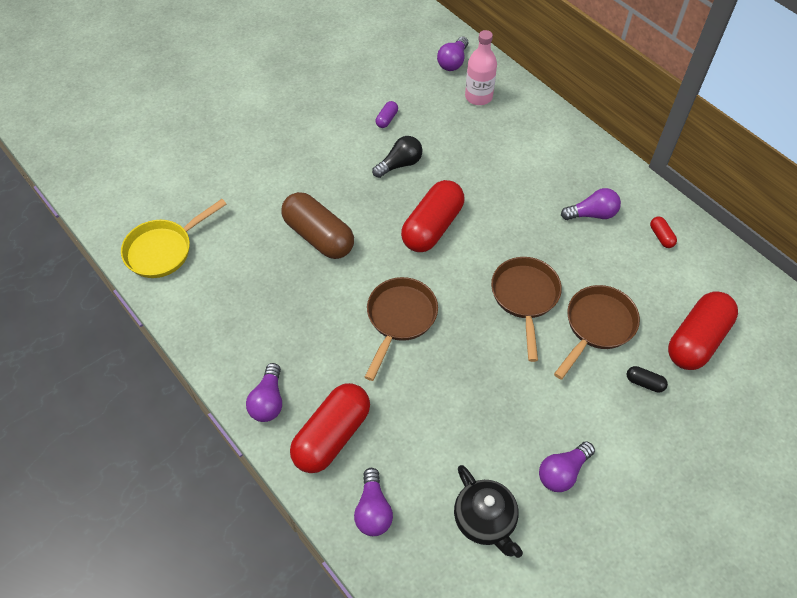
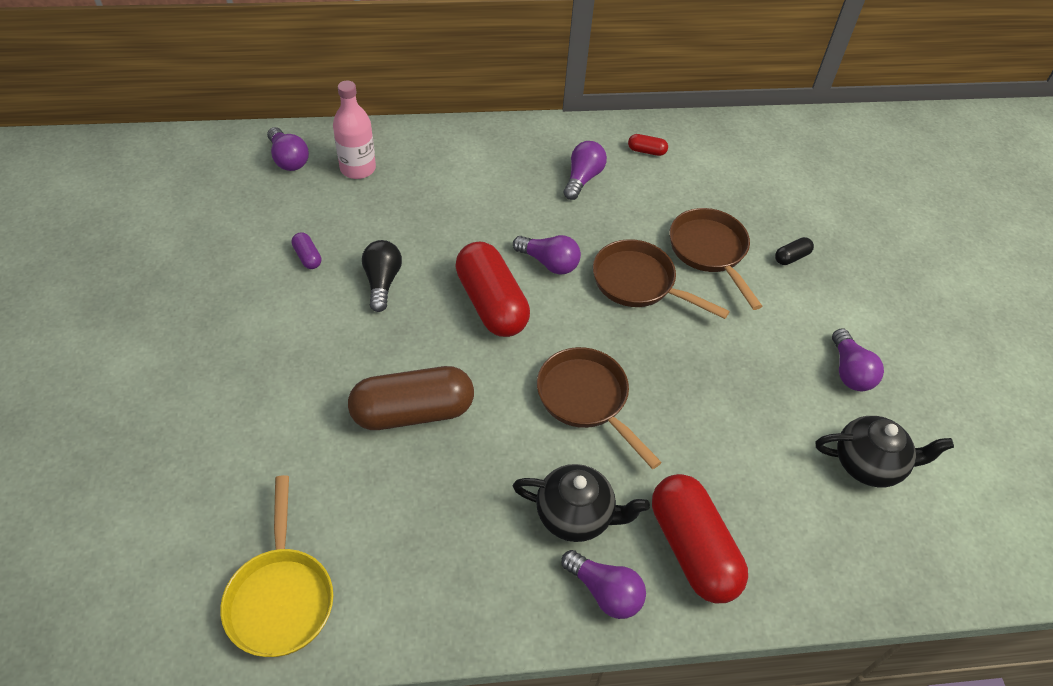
camera: 60 degrees left, 5 degrees down
purple light bulb [354,468,393,536] -> purple light bulb moved to [513,235,581,275]
red capsule [668,292,738,370] -> none
none -> black teapot [513,464,650,542]

